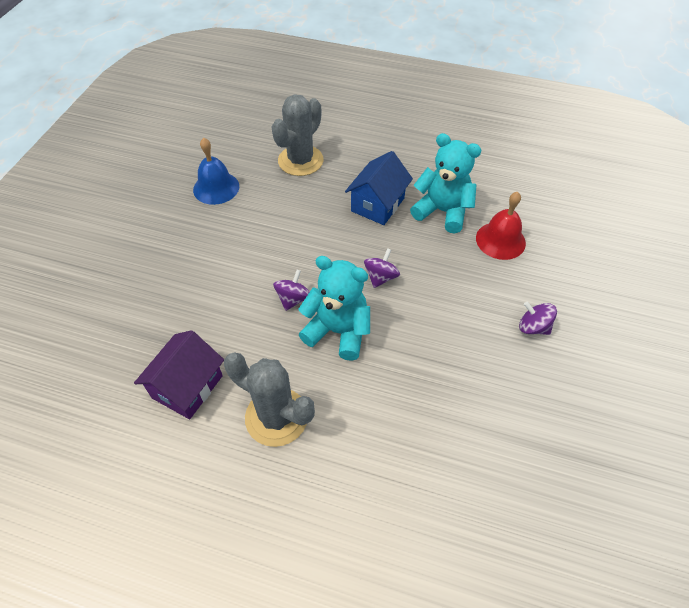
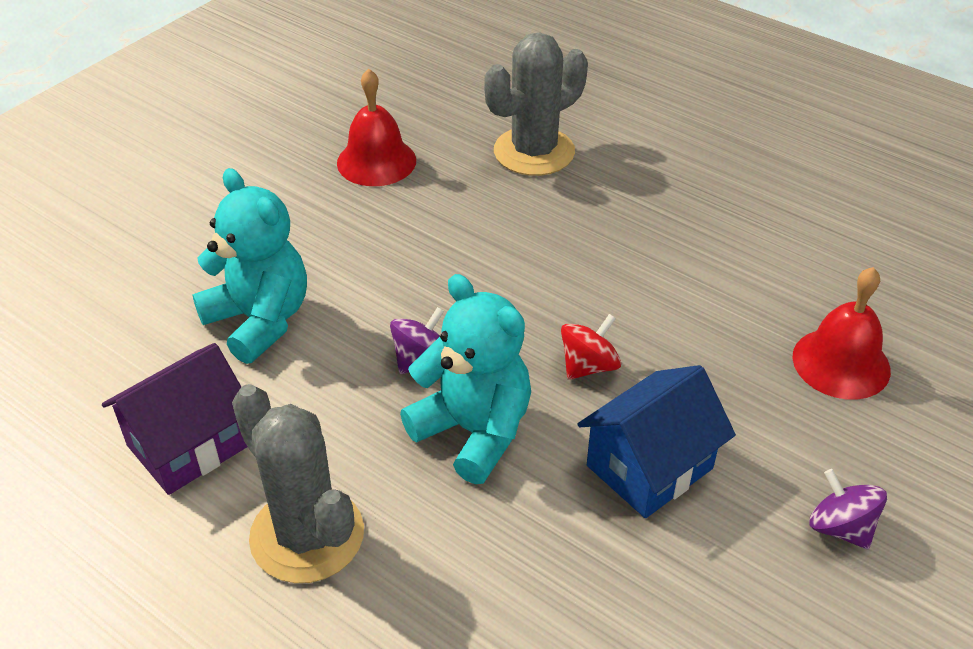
camera: 20 degrees right, 10 degrees down
blue bell [193,138,239,205] -> red bell [337,69,416,186]
blue house [345,151,413,225] -> blue house moved to [577,365,736,518]
purple spinning top [364,248,400,288] -> red spinning top [561,314,621,380]
turquoise teddy bear [410,133,481,234] -> turquoise teddy bear moved to [192,168,307,364]

